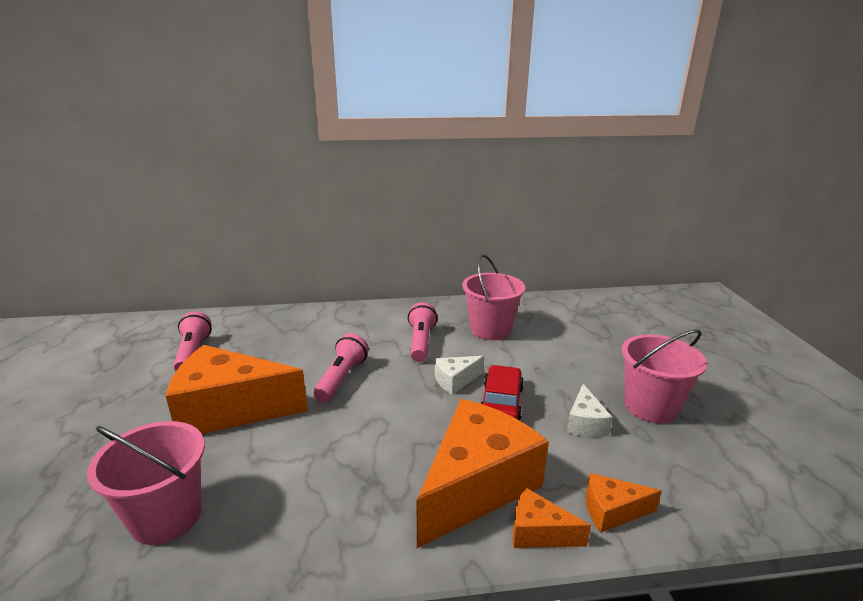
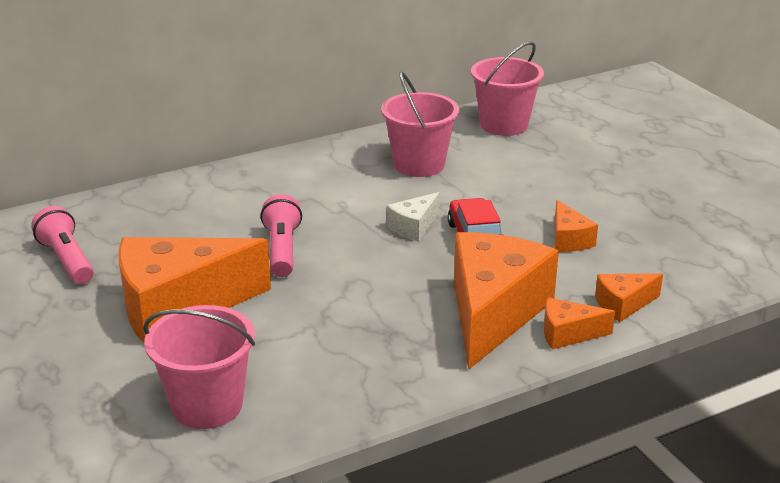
camera: 20 degrees left, 5 degrees up
pink flashlight [408,302,438,362] -> none
white cheese [567,384,613,437] -> orange cheese [555,200,598,252]
pink bucket [621,329,707,423] -> pink bucket moved to [471,42,544,136]

